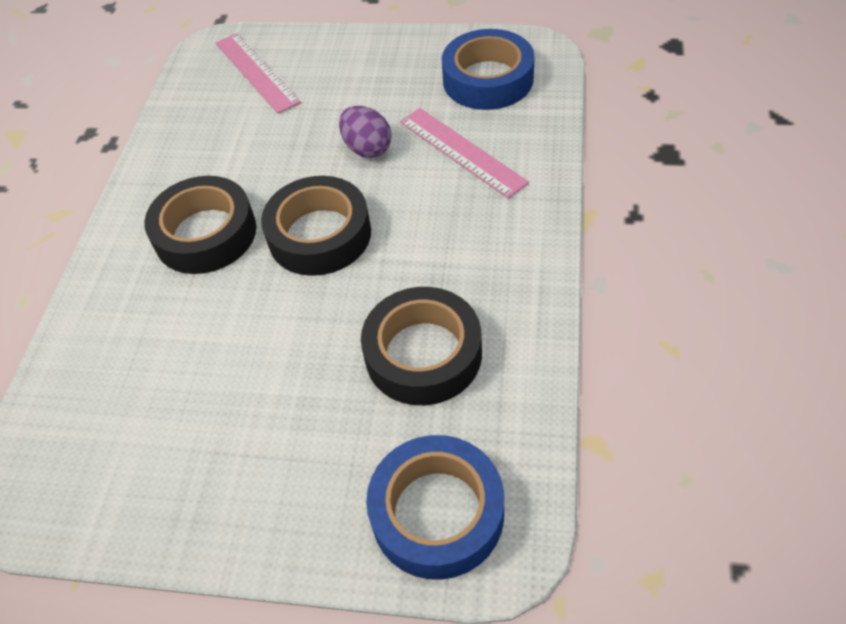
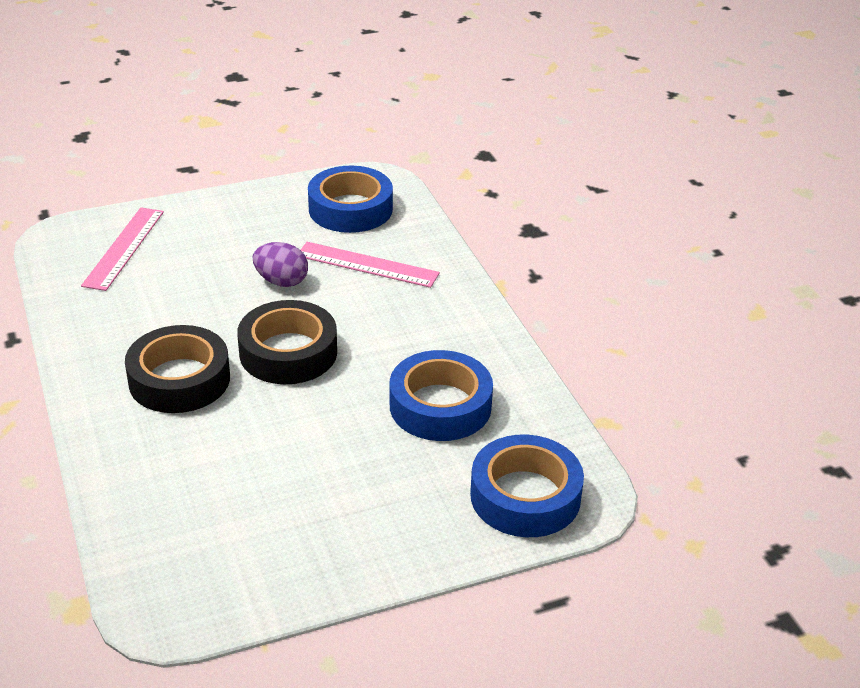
camera: 35 degrees left, 15 degrees down
pink ruler [216,33,301,114] -> pink ruler turned 75 degrees clockwise [81,207,164,291]
black tape [361,287,482,405] -> blue tape [390,350,493,441]

